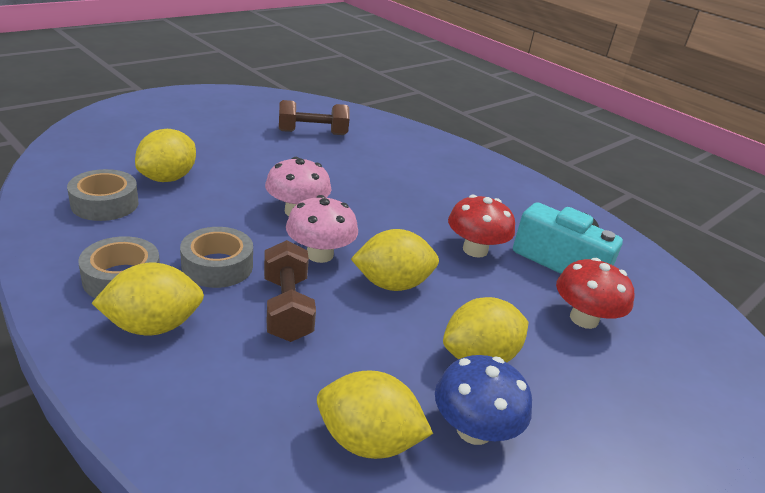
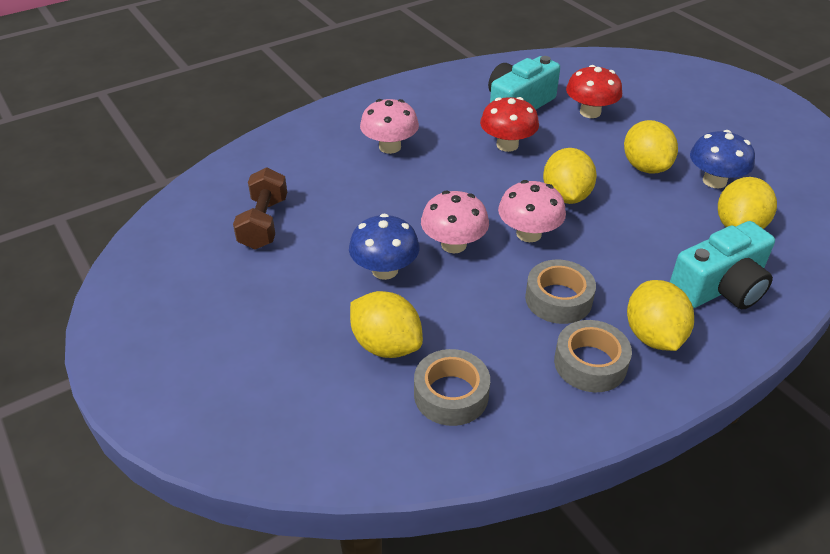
camera: 75 degrees left, 10 degrees up
brown dumbbell [264,240,316,342] -> none
none -> blue mushroom [349,214,420,280]
none -> pink mushroom [360,99,419,154]
none -> turquoise camera [670,221,775,310]

